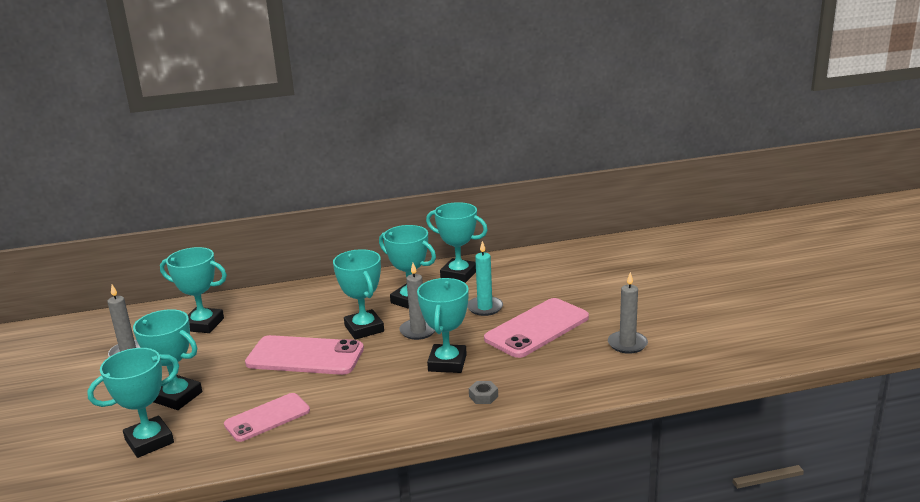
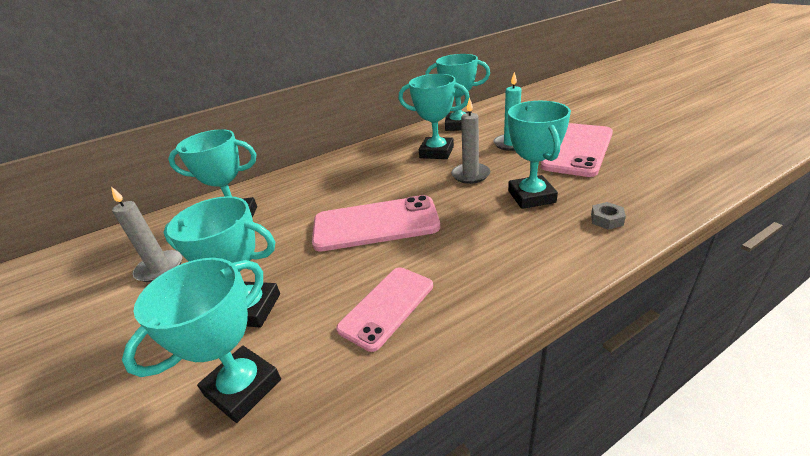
camera: 15 degrees left, 10 degrees up
turquoise trophy [333,249,384,340] -> none
grey candle [608,272,648,354] -> none

